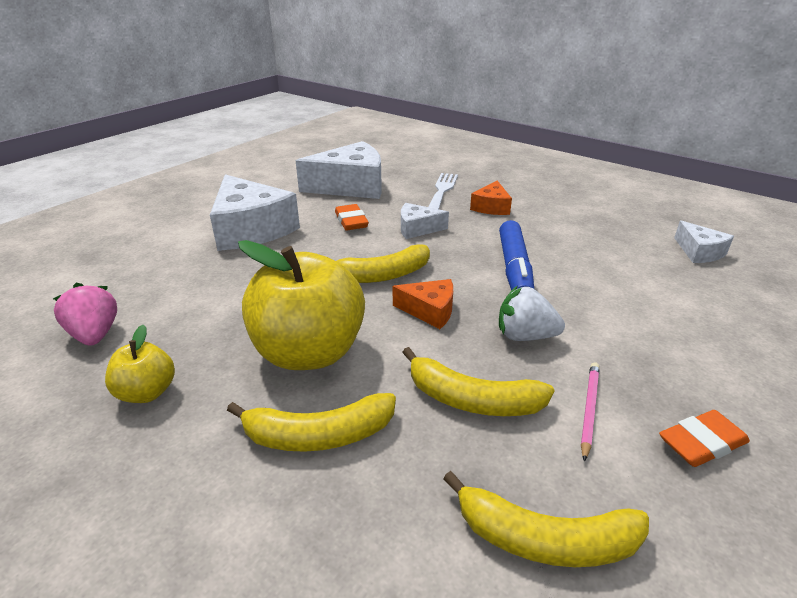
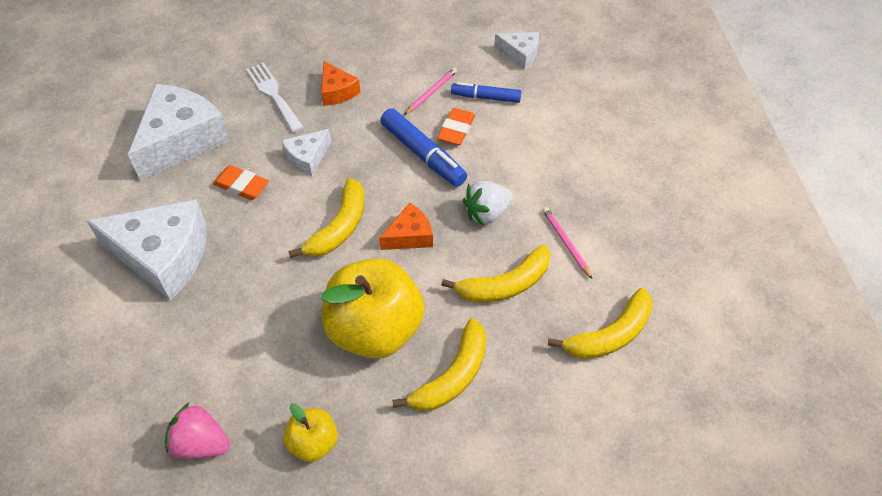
camera: 45 degrees left, 20 degrees up
orange eraser [659,410,750,467] -> orange eraser moved to [437,108,475,145]
none -> pink pencil [404,68,457,115]
none -> blue marker [451,82,521,103]

